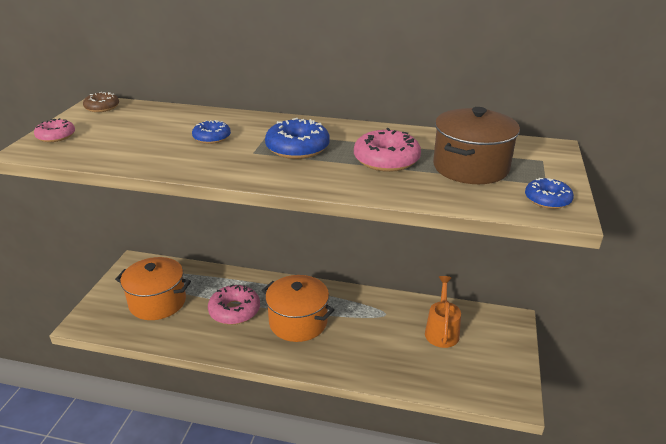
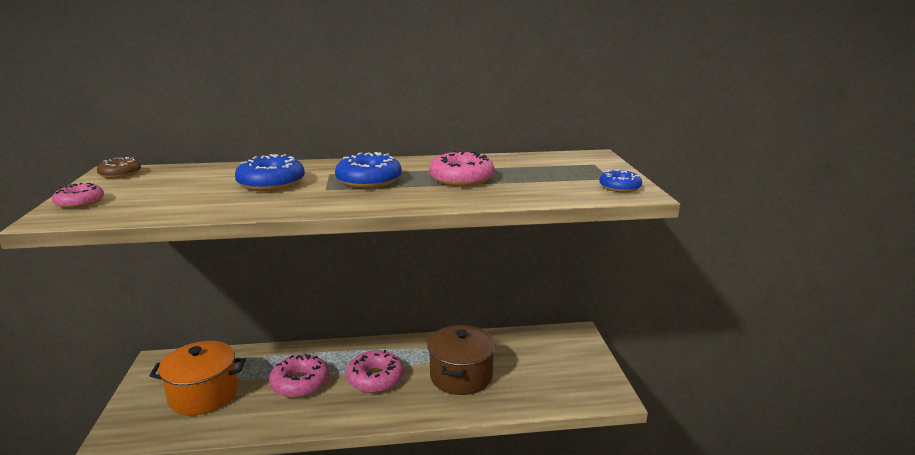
camera: 20 degrees left, 10 degrees down
blue donut [192,120,231,144] -> blue donut [235,154,305,191], size x1.63
orange pot [262,275,335,342] -> pink donut [346,350,404,393]
orange watering can [425,276,461,348] -> none
brown pot [433,107,520,184] -> brown pot moved to [428,325,496,395]

